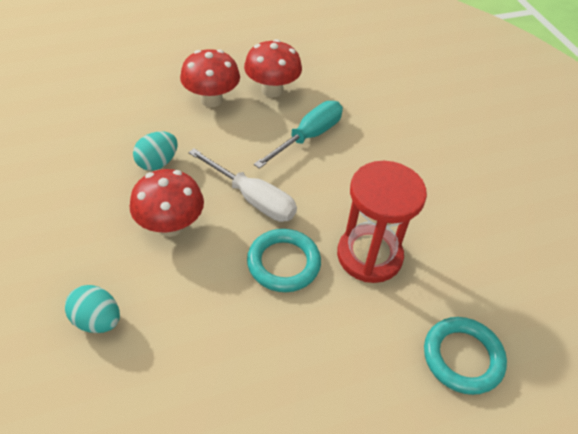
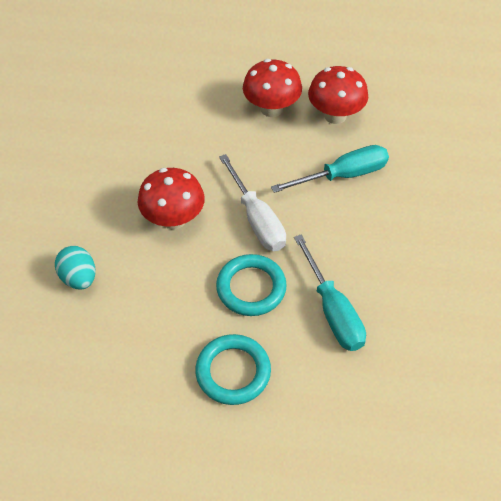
camera: 30 degrees right, 5 degrees up
turquoise egg [133,131,178,171] -> none
red hourglass [337,161,427,283] -> turquoise screwdriver [294,234,366,351]
turquoise ring [424,317,507,395] -> turquoise ring moved to [195,334,271,405]

